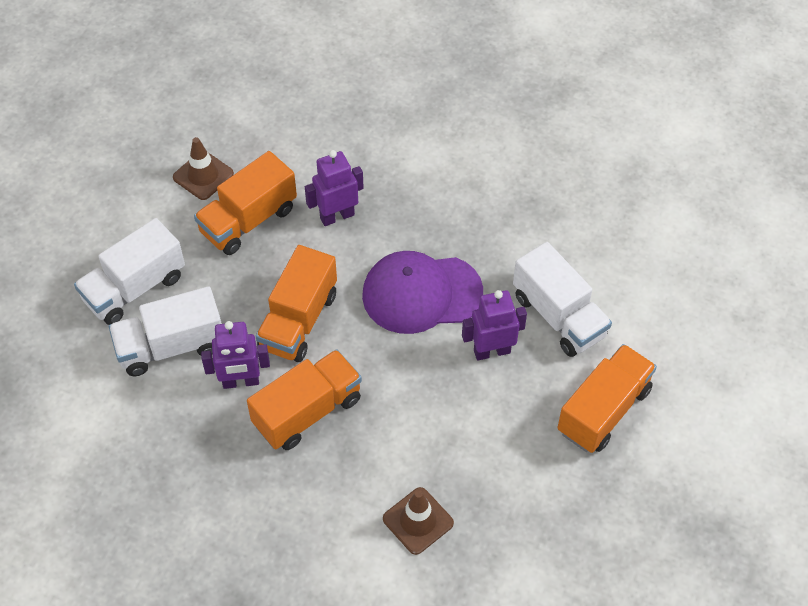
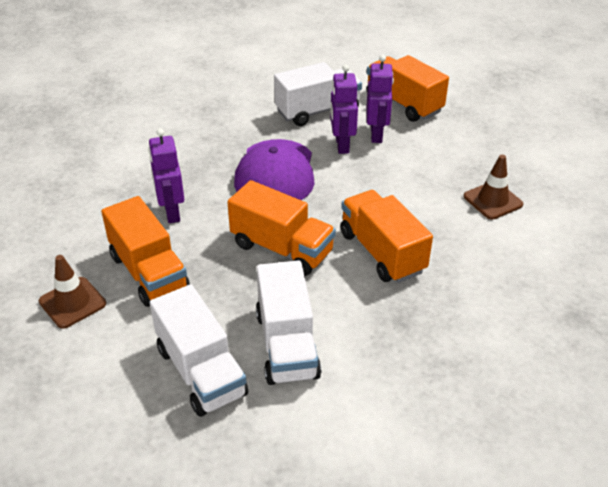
camera: 80 degrees left, 15 degrees down
purple robot [201,321,270,389] -> purple robot moved to [366,55,394,143]

